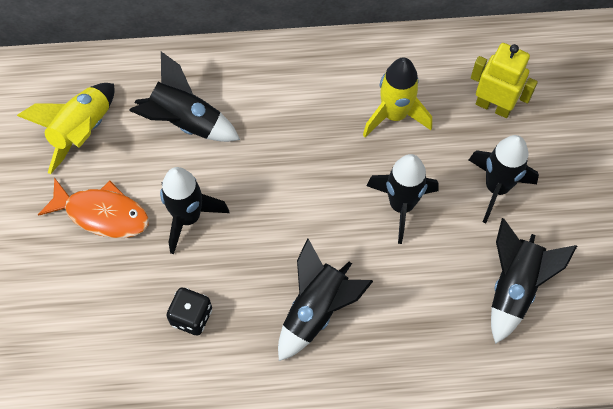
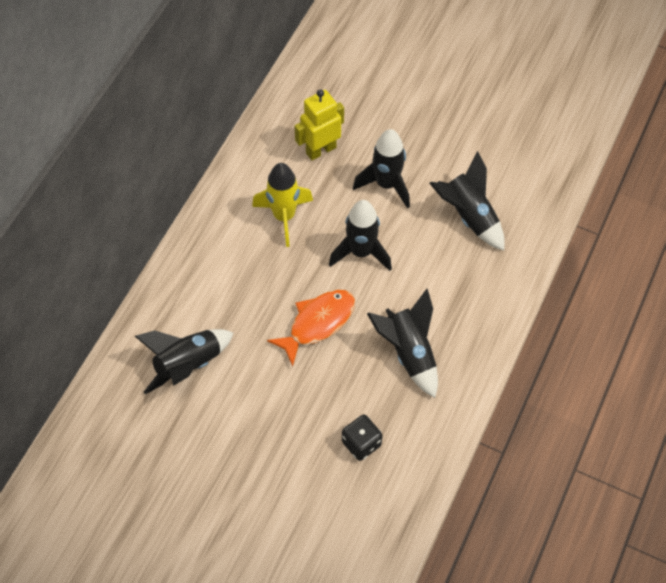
camera: 60 degrees left, 5 degrees down
yellow rocket [17,83,115,174] -> none
orange fish [38,177,149,238] -> orange fish moved to [267,290,355,367]
black rocket [160,167,229,254] -> none

